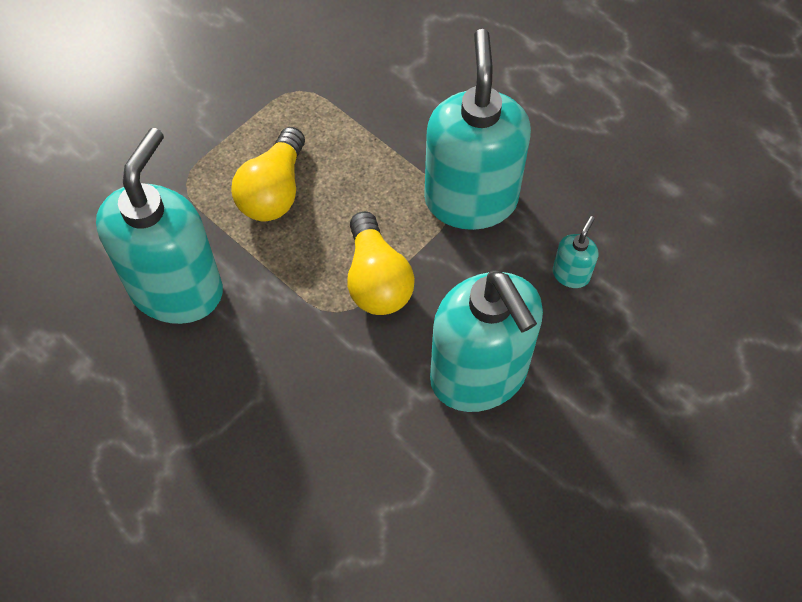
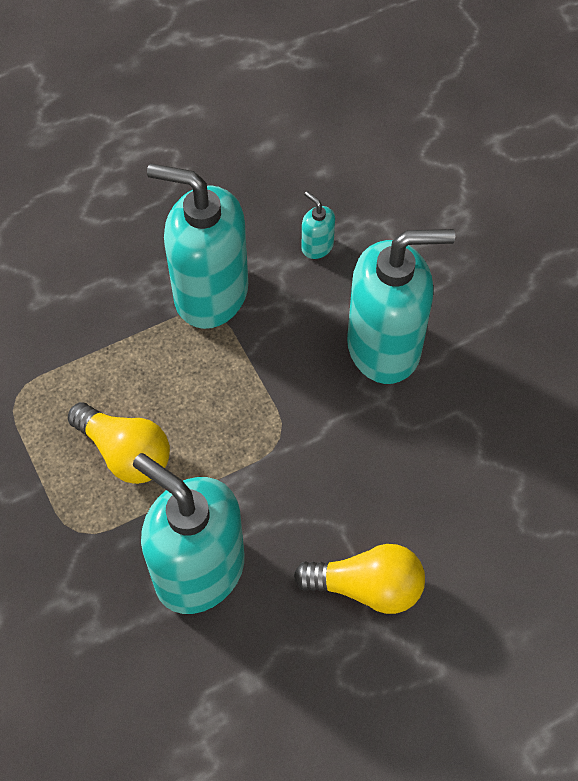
camera: 70 degrees left, 0 degrees up
yellow light bulb [347,211,415,315] -> yellow light bulb moved to [294,544,425,614]

